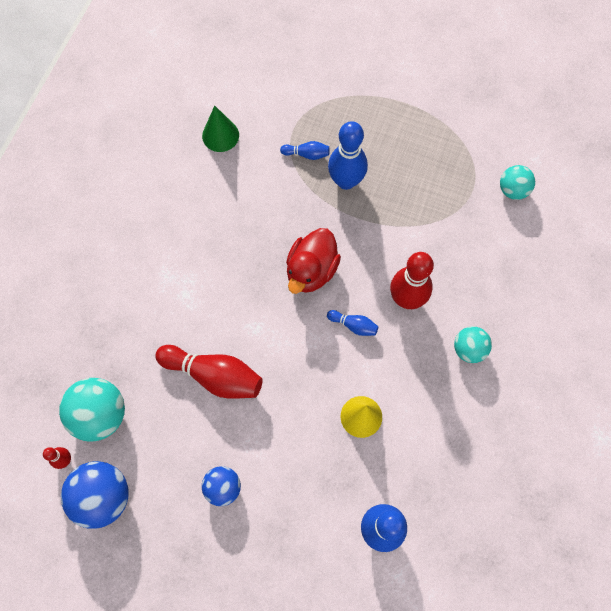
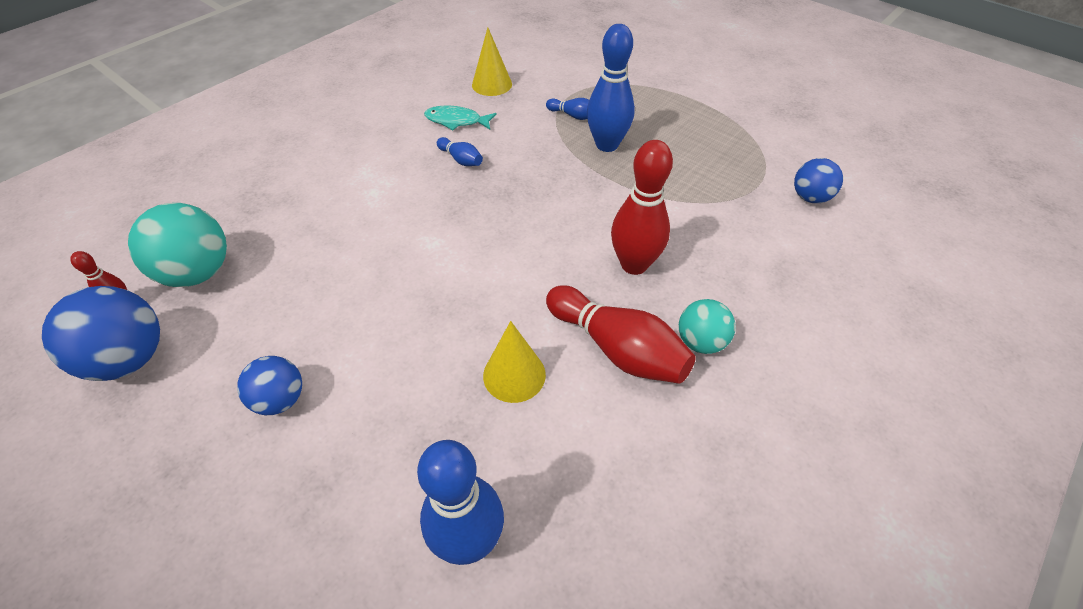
camera: 20 degrees right, 20 degrees down
red bowling pin [155,345,263,399] -> red bowling pin moved to [546,285,696,384]
green cone [202,105,239,152] -> yellow cone [472,28,512,96]
red duck [286,228,341,294] -> none
blue bowling pin [327,310,378,336] -> blue bowling pin moved to [437,137,483,166]
turquoise ball [500,165,535,200] -> blue ball [794,158,843,203]
none -> turquoise fish [424,105,497,130]

